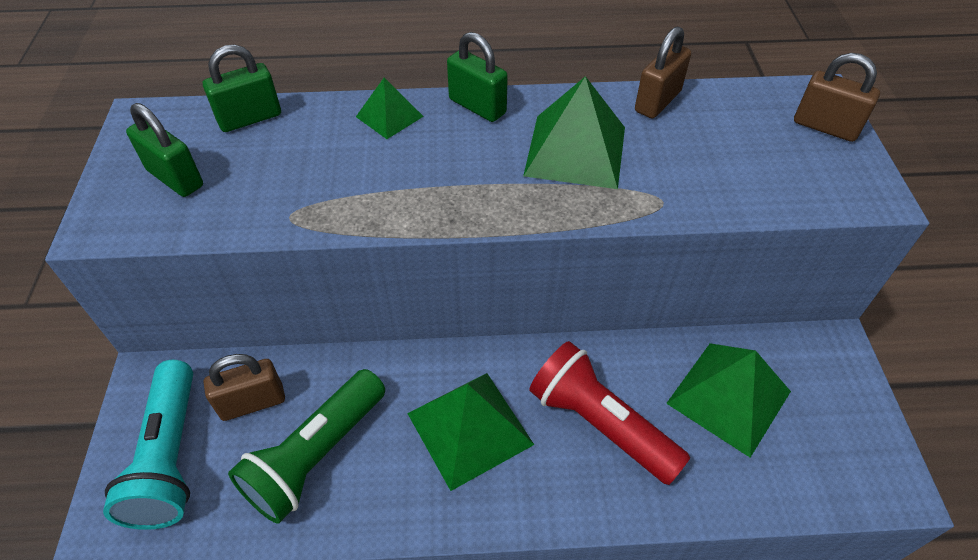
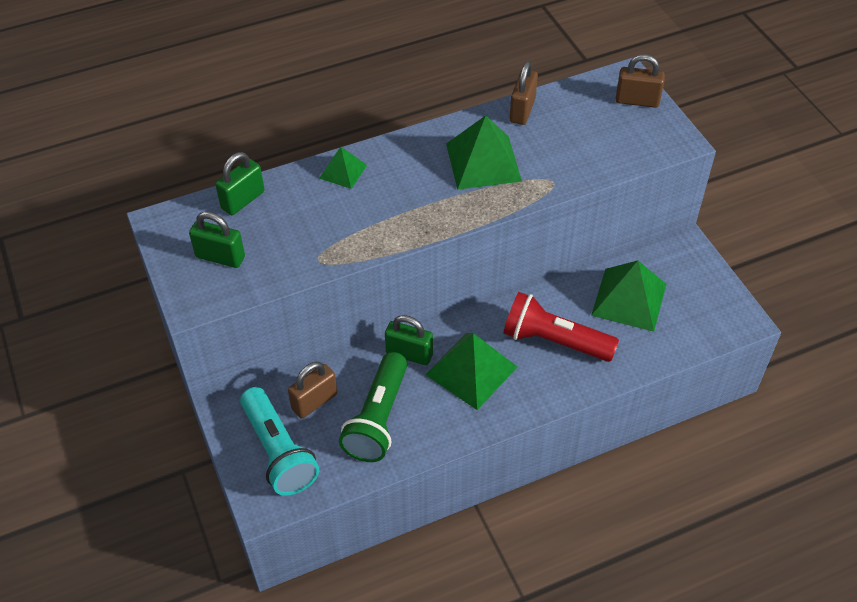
camera: 20 degrees left, 0 degrees up
green padlock [447,32,508,122] -> green padlock moved to [385,315,433,365]

